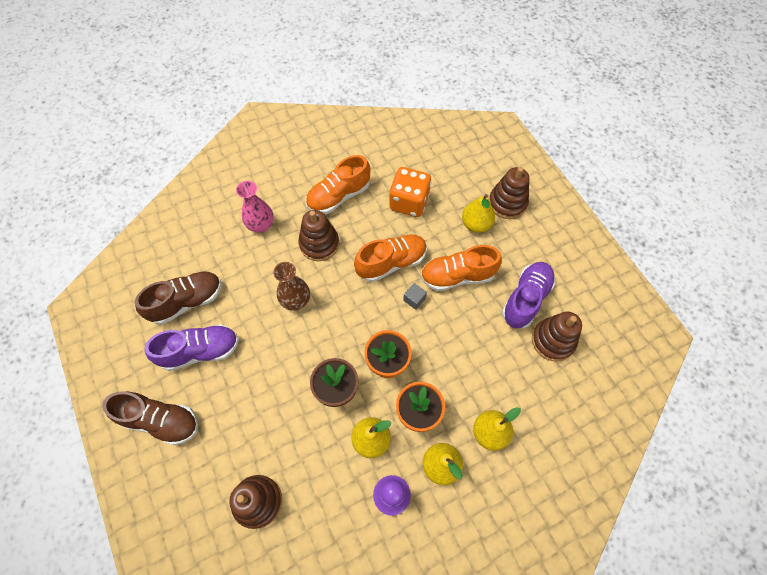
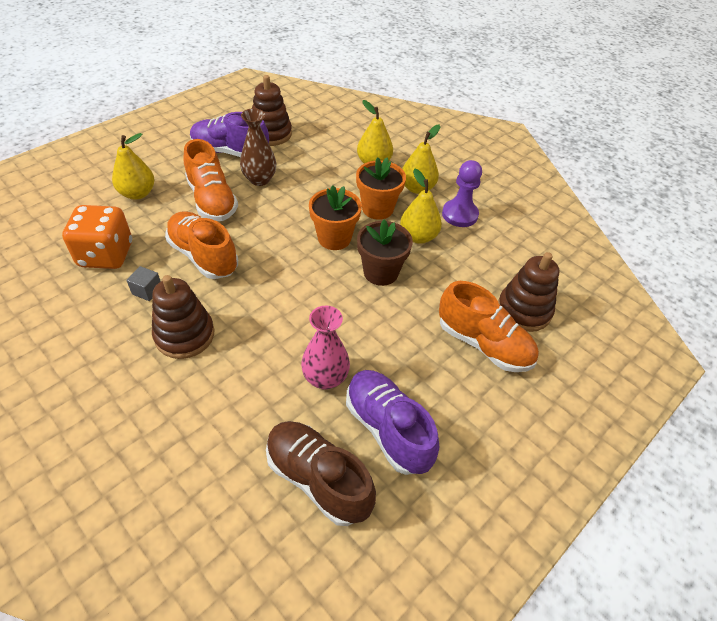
camera: 110 degrees left, 15 degrees down
brown shoe [102,391,198,445] -> none
pink vase [236,181,274,233] -> pink vase moved to [301,306,350,390]
brown vase [273,262,310,311] -> brown vase moved to [240,108,276,186]
orange shoe [306,155,370,214] -> orange shoe moved to [439,281,539,372]
grey cube [403,283,427,310] -> grey cube moved to [126,266,161,301]
brown stacking toy [489,167,529,219] -> none

